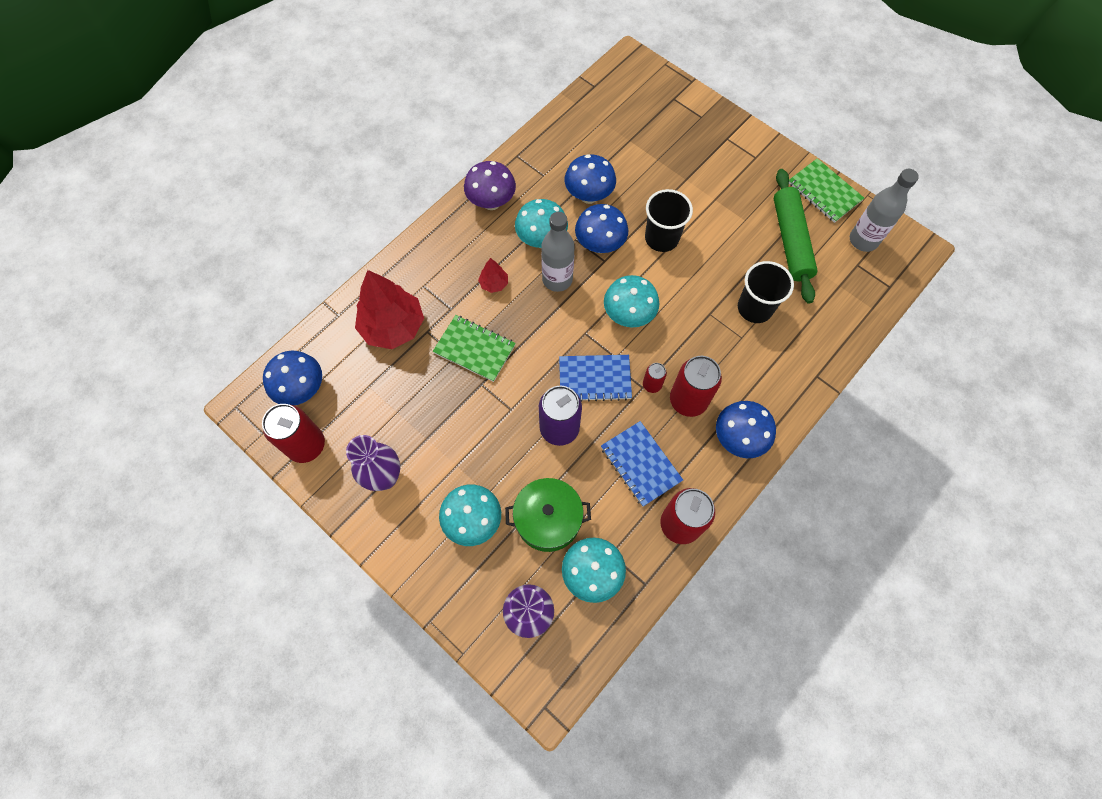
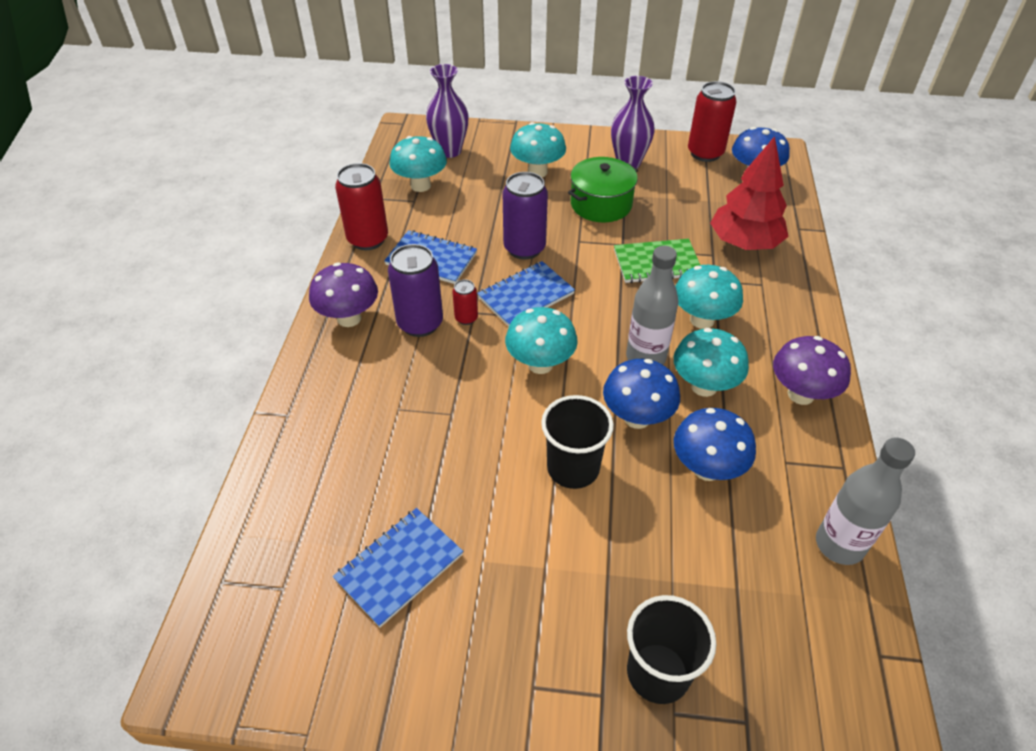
camera: 145 degrees right, 20 degrees down
red tree [478,258,508,293] -> turquoise mushroom [675,265,743,329]
green pot [505,478,591,552] -> green pot moved to [568,157,638,222]
red can [670,356,722,417] -> purple can [388,244,443,337]
blue mushroom [716,401,776,458] -> purple mushroom [309,263,378,327]
black cup [738,261,794,323] -> black cup moved to [627,595,716,704]
green rolling pin [773,169,818,304] -> blue notebook [333,508,463,627]
green notebook [789,158,864,223] -> none
grey bottle [850,169,919,252] -> grey bottle moved to [816,437,915,565]

